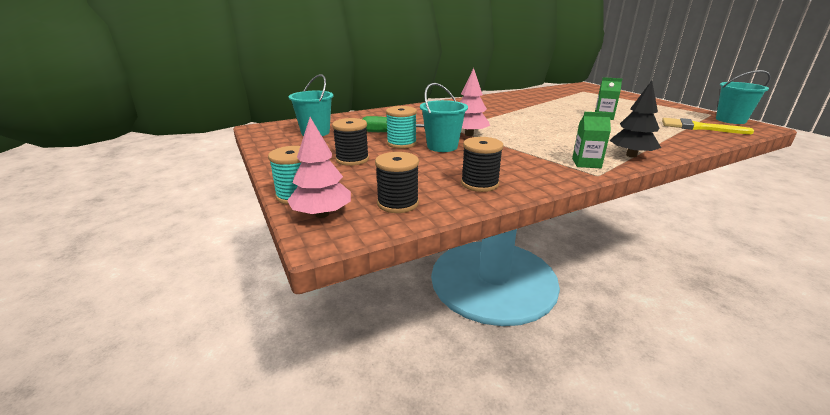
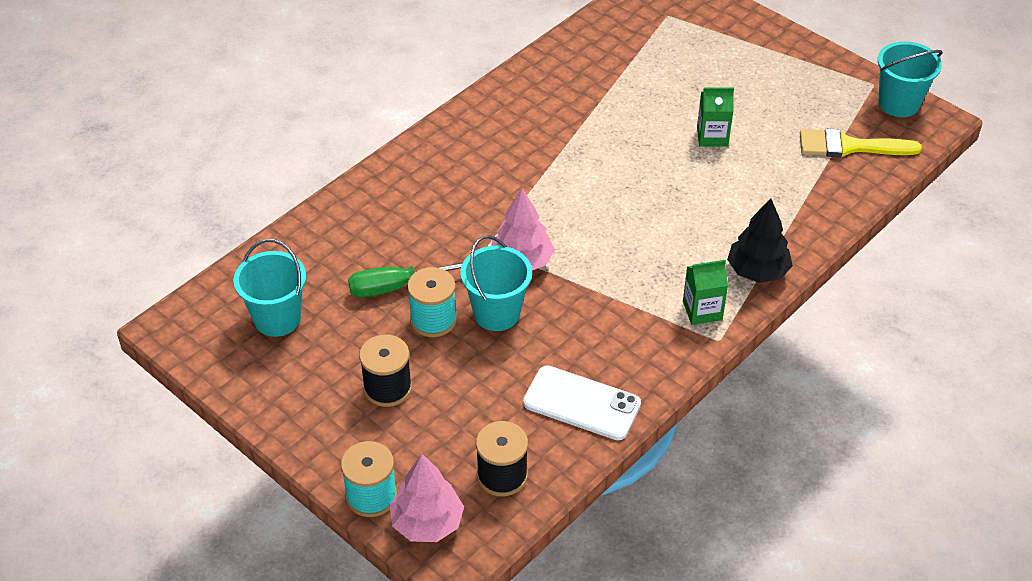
camera: 20 degrees left, 20 degrees up
black spool [461,137,503,192] -> white phone [523,365,641,440]

